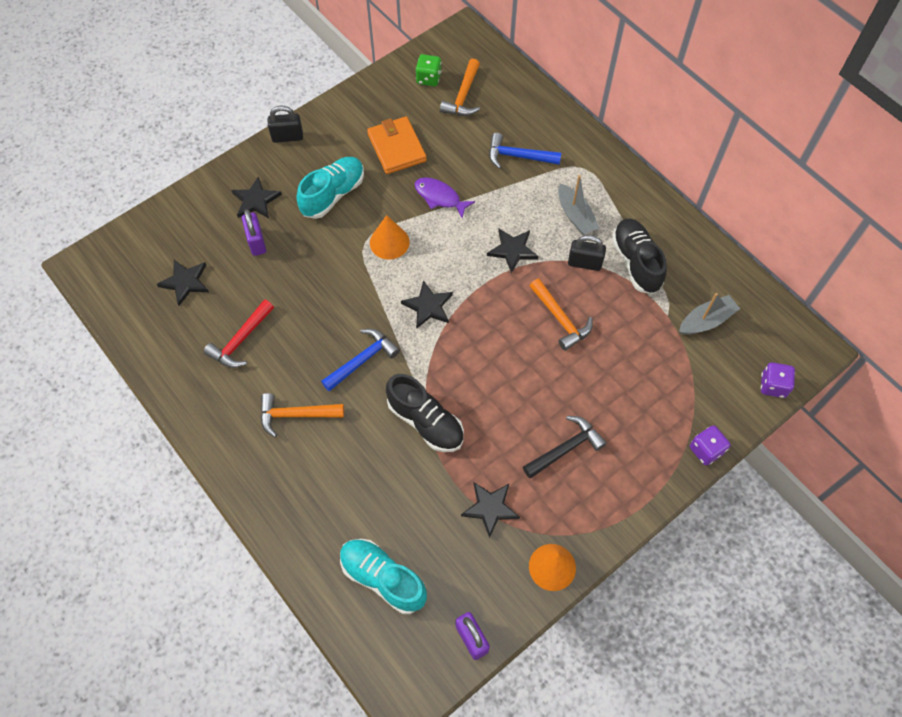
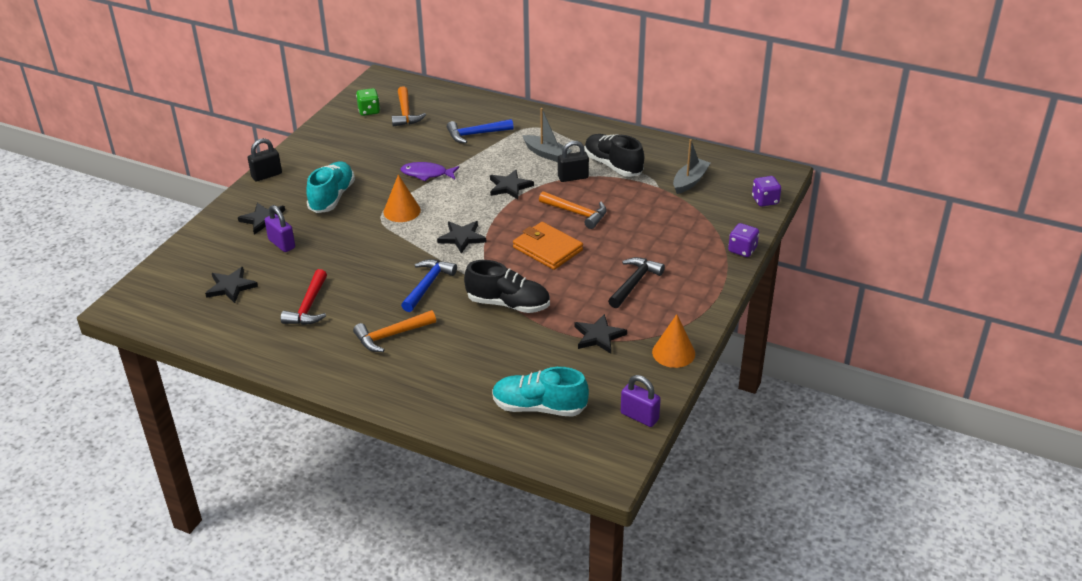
camera: 25 degrees left, 25 degrees down
orange wallet [367,117,427,174] -> orange wallet moved to [513,222,583,270]

